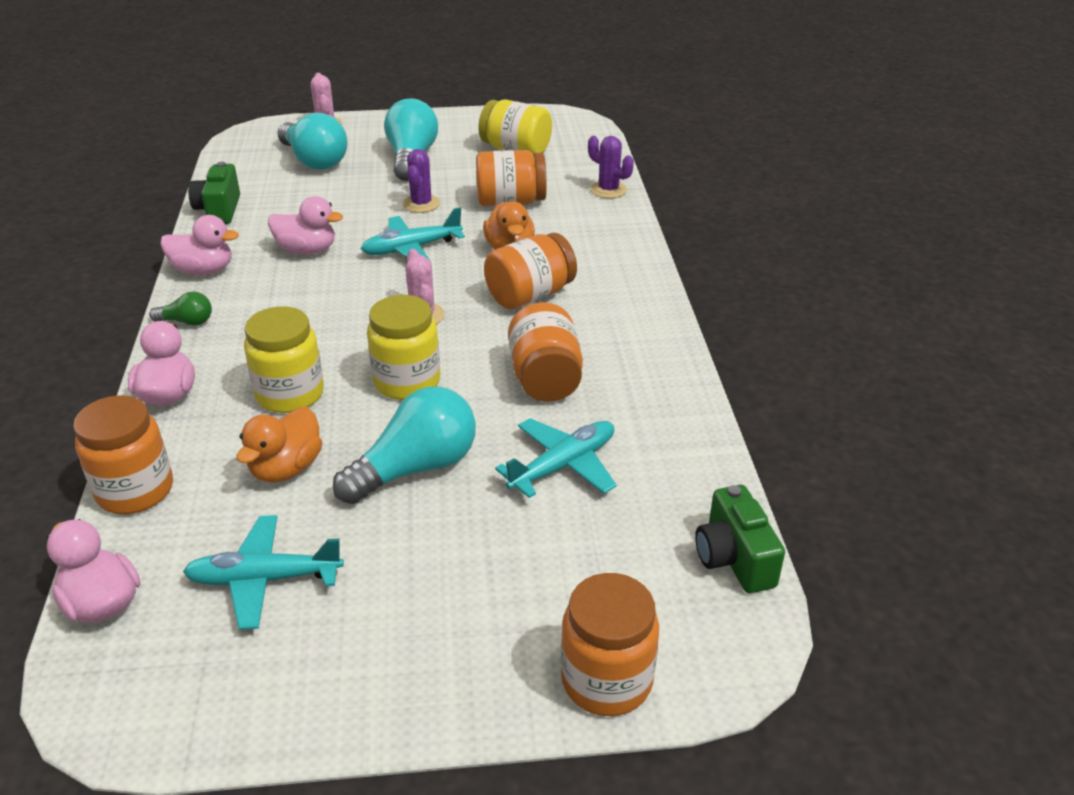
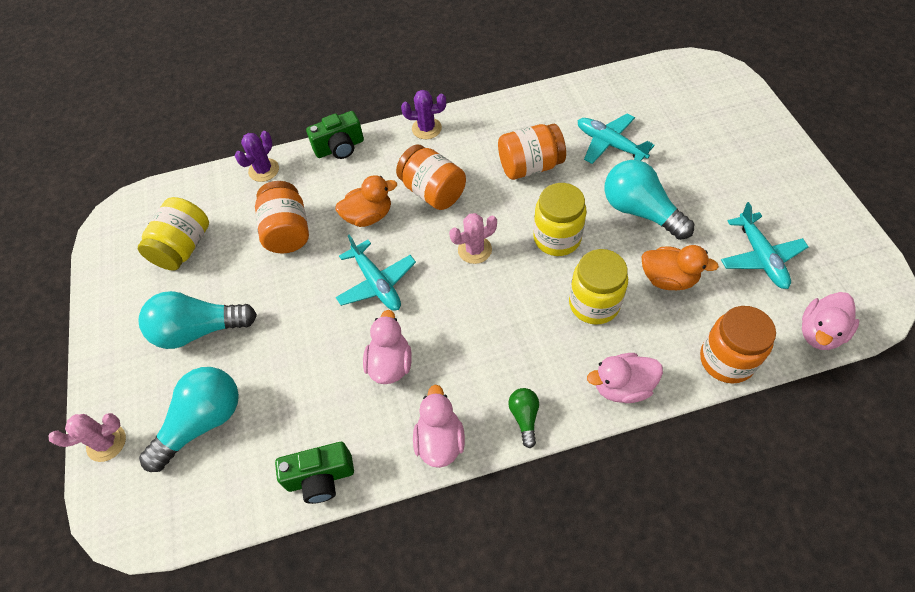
camera: 95 degrees left, 20 degrees up
purple cactus [403,149,440,213] -> purple cactus moved to [401,90,446,139]
orange jar [561,573,659,716] -> none
green camera [695,485,785,593] -> green camera moved to [306,111,364,159]

